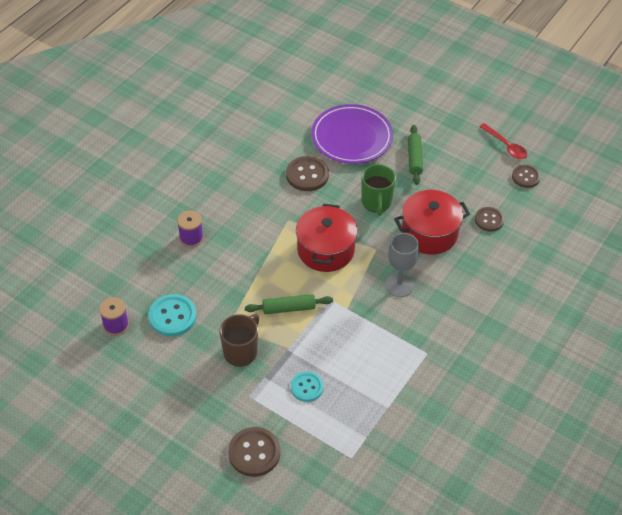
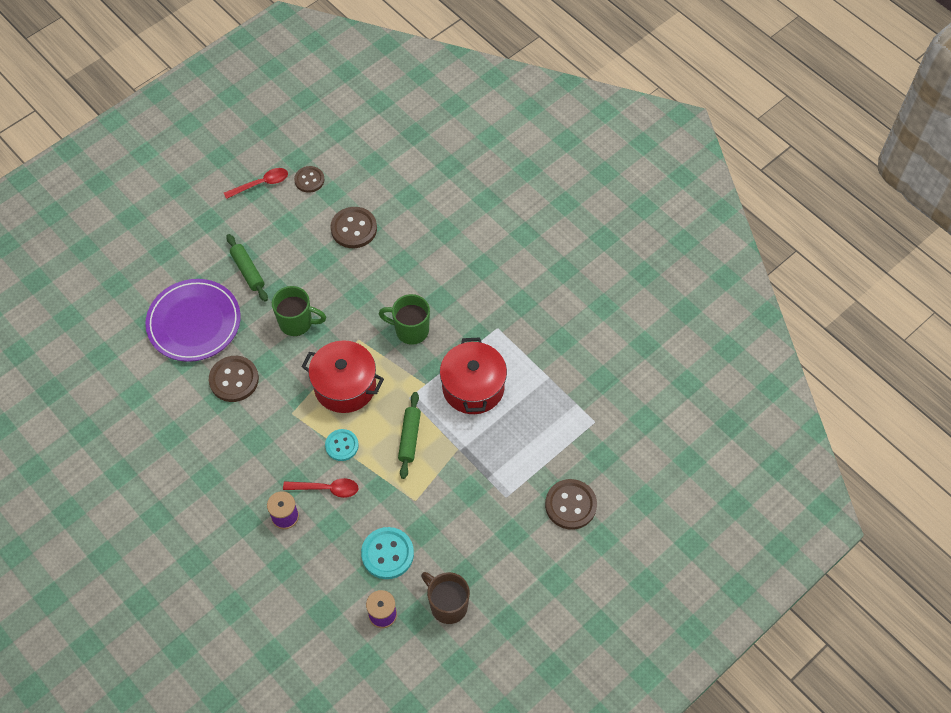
camera: 75 degrees left, 10 degrees up
brown mug [219,314,259,367] -> brown mug moved to [421,572,470,624]
turquoise button [291,372,323,402] -> turquoise button moved to [325,429,359,461]
grey goblet [385,233,419,297] -> green mug [379,294,430,345]
red pot [394,190,470,254] -> red pot moved to [440,337,507,414]
green rolling pin [408,125,423,185] -> green rolling pin turned 45 degrees clockwise [227,234,268,302]
brown button [475,207,504,232] -> brown button [330,207,377,248], size x1.52
none -> red spoon [283,478,358,498]

